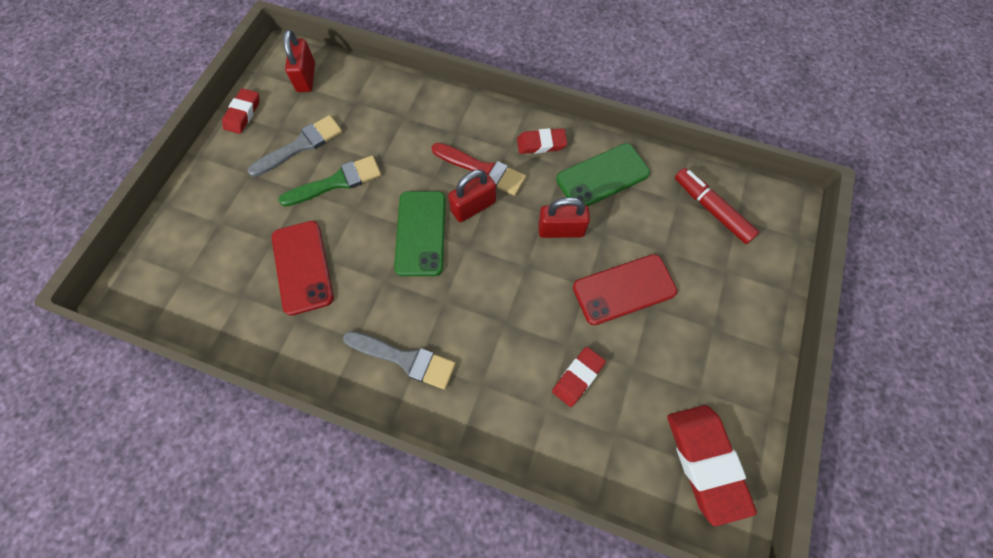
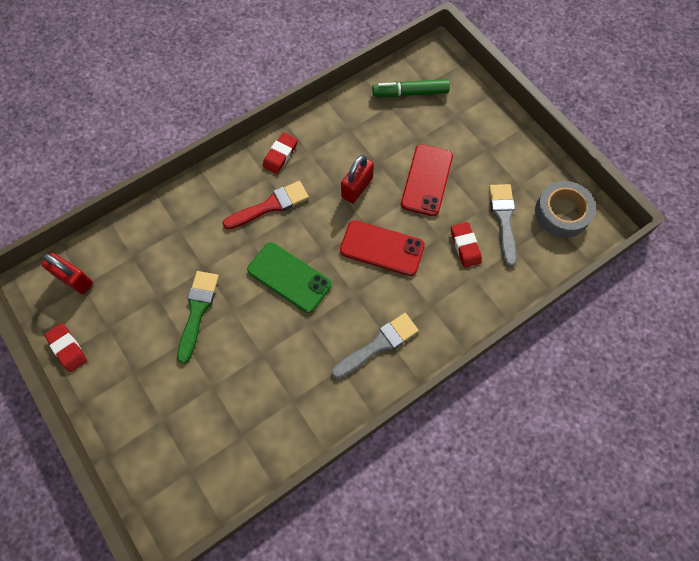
camera: 55 degrees left, 0 degrees up
grey brush [248,115,342,177] -> grey brush moved to [489,184,517,267]
red phone [272,221,334,315] -> red phone moved to [340,220,425,276]
red padlock [448,170,496,222] -> none
green phone [556,143,650,206] -> none
red eraser [667,405,757,526] -> grey tape [535,181,596,238]
red marker [675,168,759,244] -> green marker [372,79,450,97]

